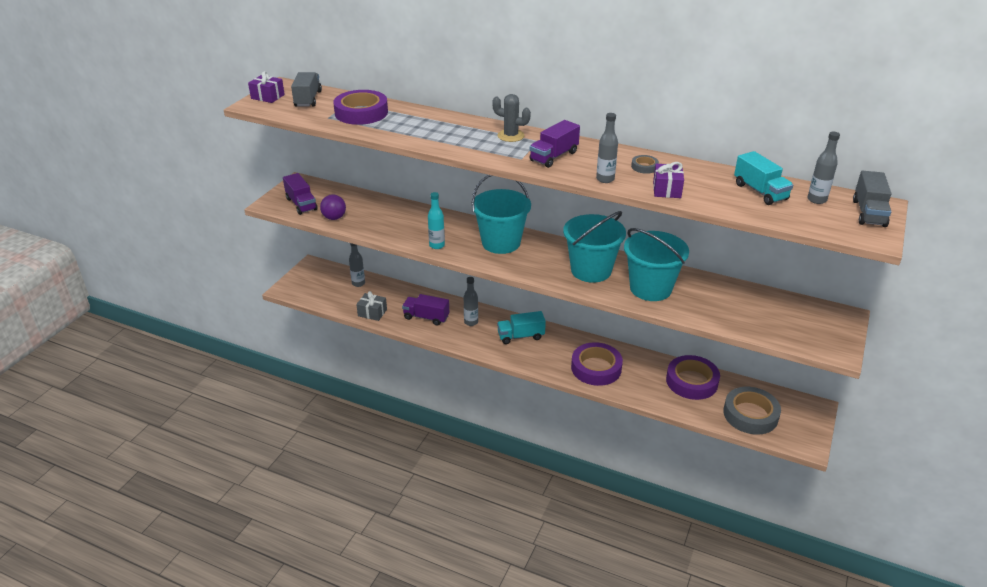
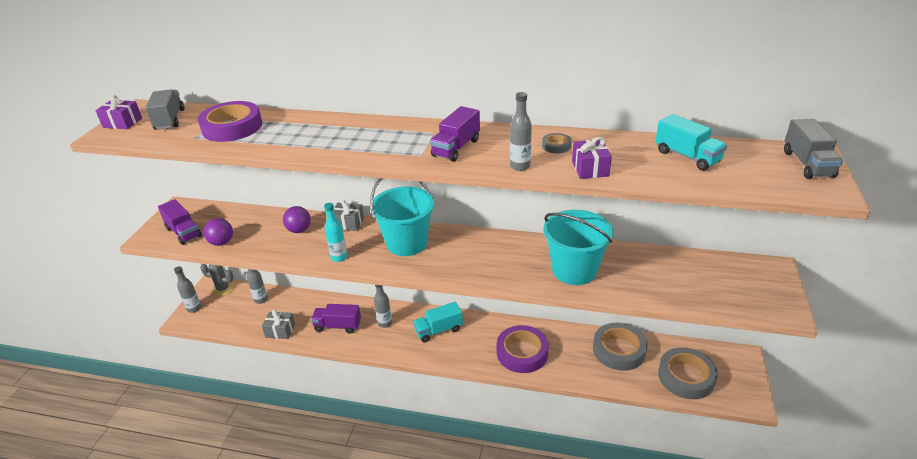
camera: 10 degrees left, 0 degrees up
grey cactus [492,94,531,142] -> grey cactus moved to [200,264,234,296]
turquoise bucket [563,211,626,283] -> none
purple tape [666,355,720,400] -> grey tape [593,323,648,371]
grey bottle [808,132,840,204] -> grey bottle moved to [174,266,201,313]
none -> purple ball [283,206,311,233]
none -> grey gift [334,200,364,231]

